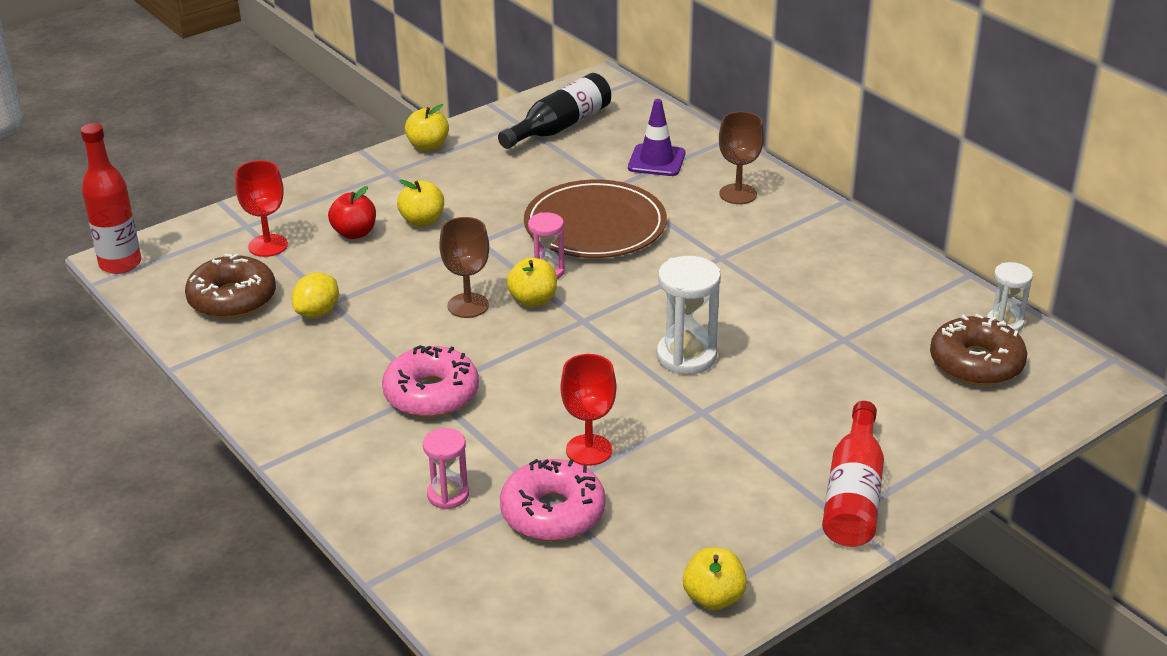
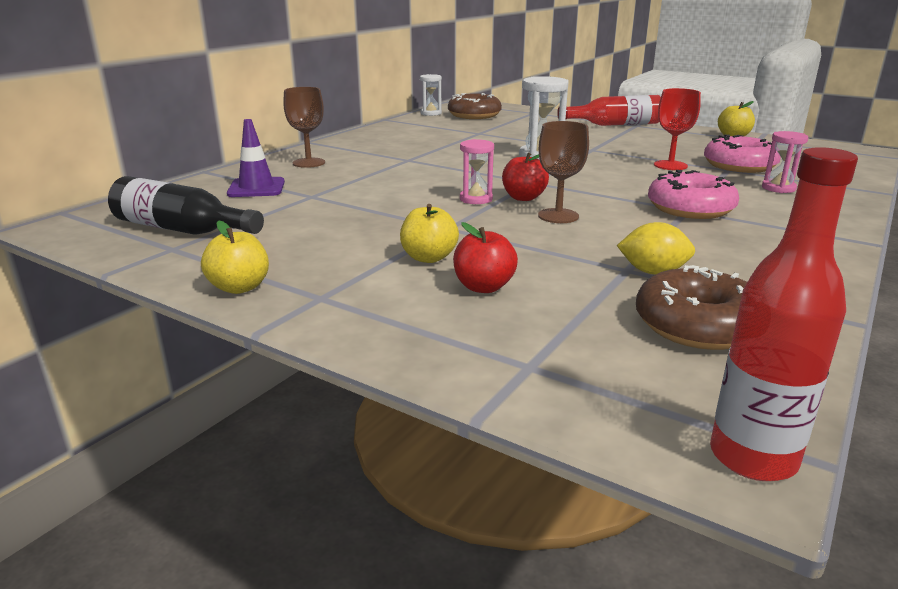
camera: 110 degrees left, 10 degrees down
red goblet [235,160,288,257] -> none
yellow apple [506,258,557,307] -> red apple [502,152,549,201]
brown plate [524,180,667,258] -> none

